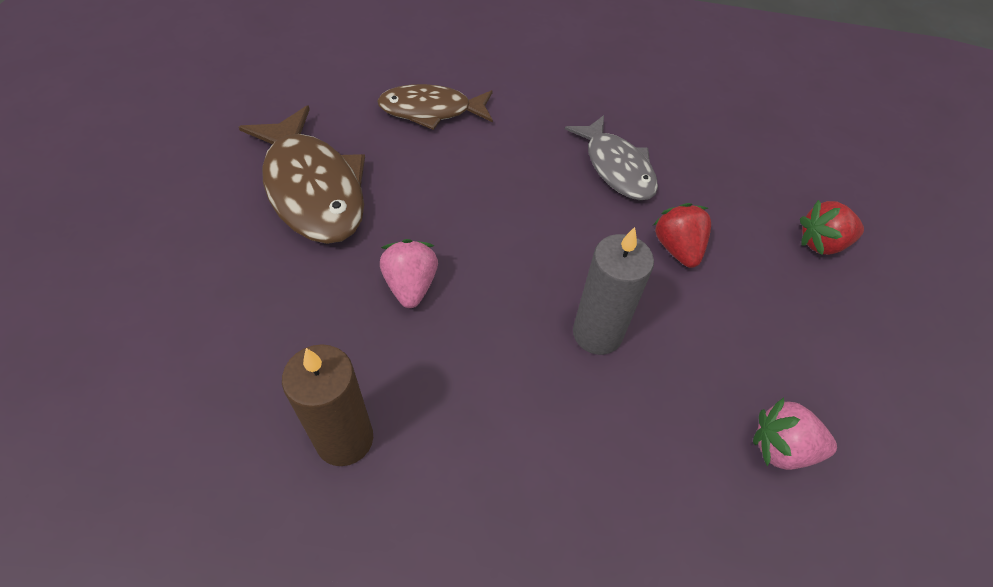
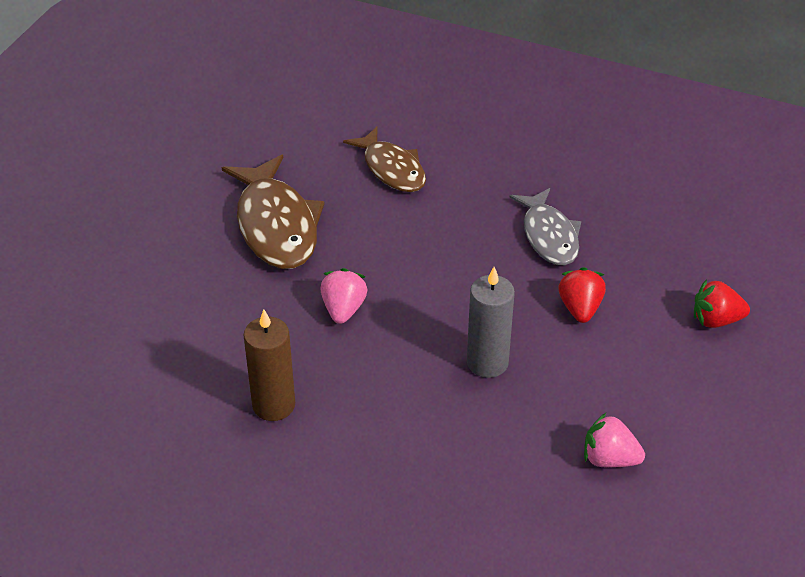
camera: 15 degrees right, 10 degrees down
brown fish [377,84,493,130] -> brown fish turned 135 degrees counterclockwise [343,127,426,192]

